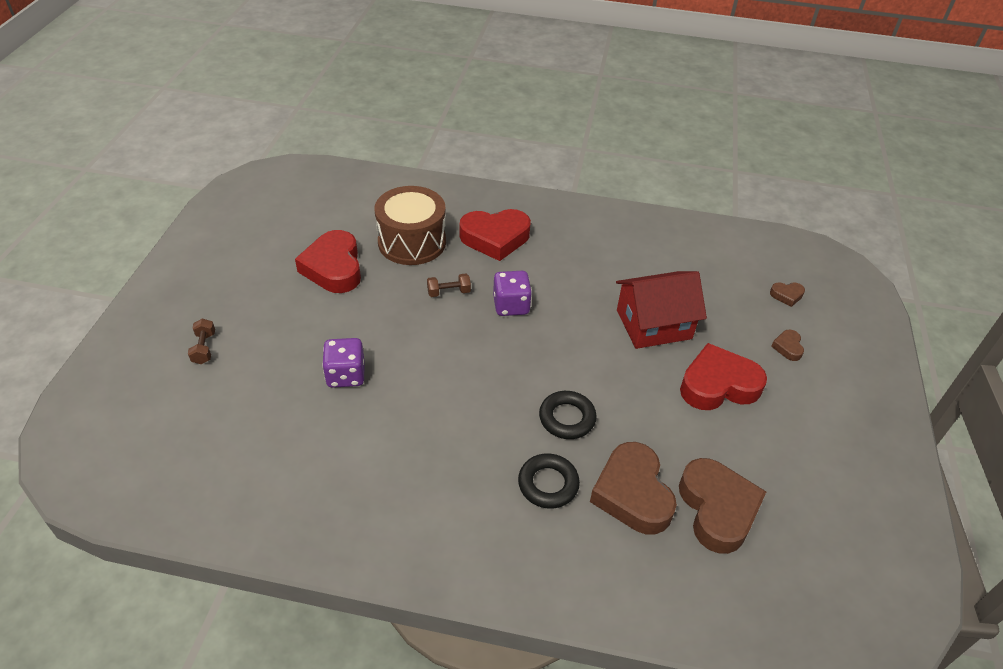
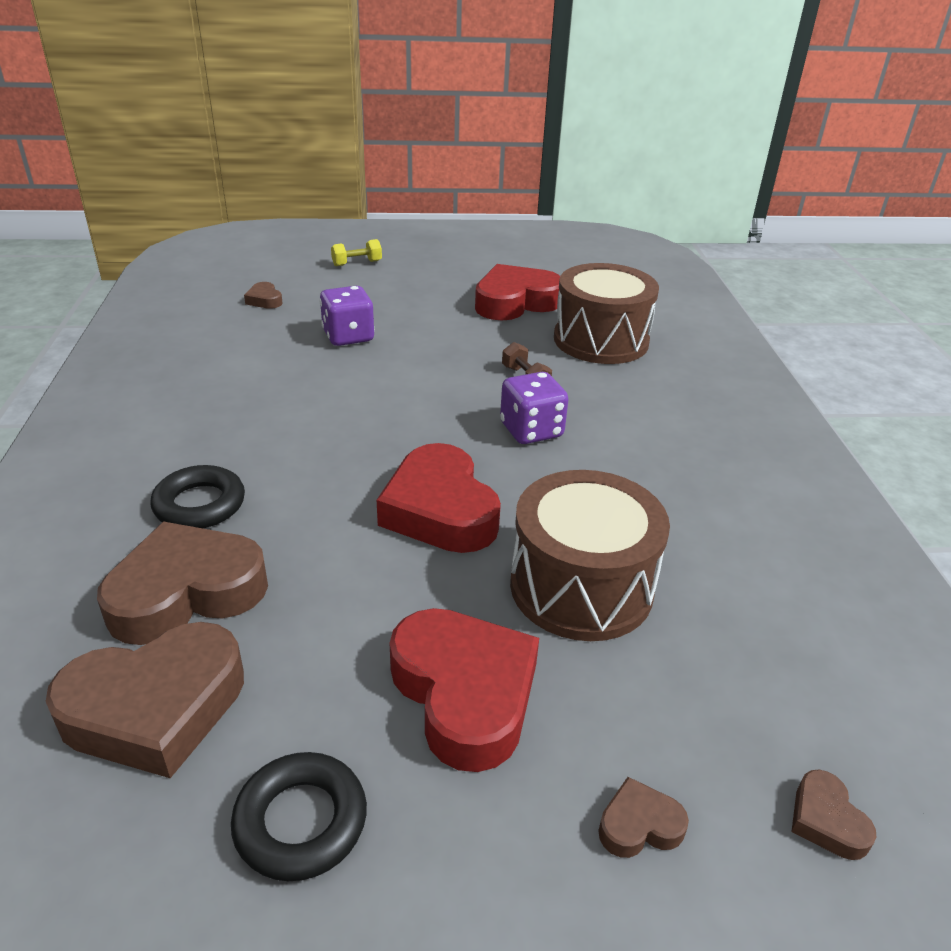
camera: 75 degrees right, 10 degrees down
brown dumbbell [188,319,215,364] -> yellow dumbbell [331,239,382,266]
red heart [459,209,531,261] -> red heart moved to [377,443,501,553]
black ring [539,391,597,439] -> black ring moved to [231,752,367,881]
red house [616,271,707,349] -> brown drum [510,470,670,641]
none -> brown heart [244,282,283,309]

